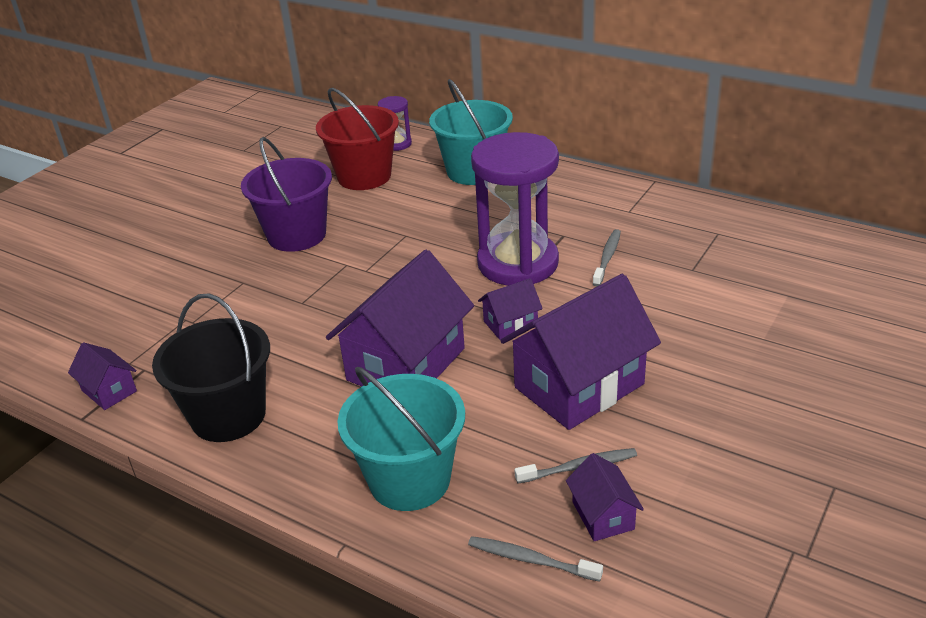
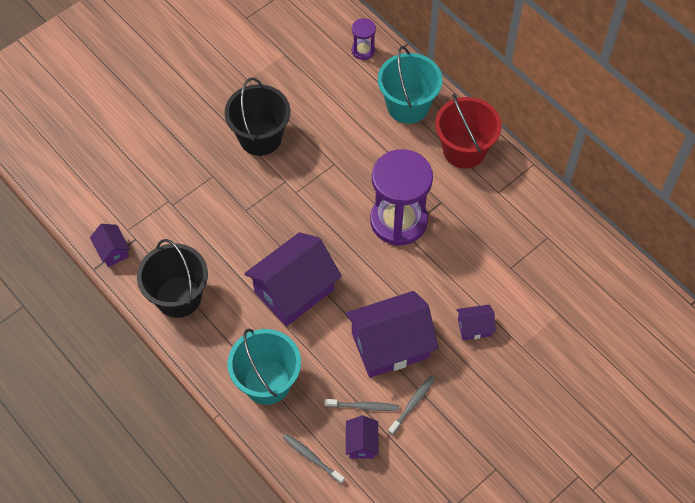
camera: 15 degrees right, 25 degrees up
purple bucket [241,137,332,252] -> black bucket [225,78,290,156]
red bucket [316,88,399,190] -> red bucket moved to [435,94,502,169]
purple house [478,278,543,340] -> purple house moved to [457,305,496,340]
grey toothbrush [593,229,621,286] -> grey toothbrush moved to [388,376,435,435]

